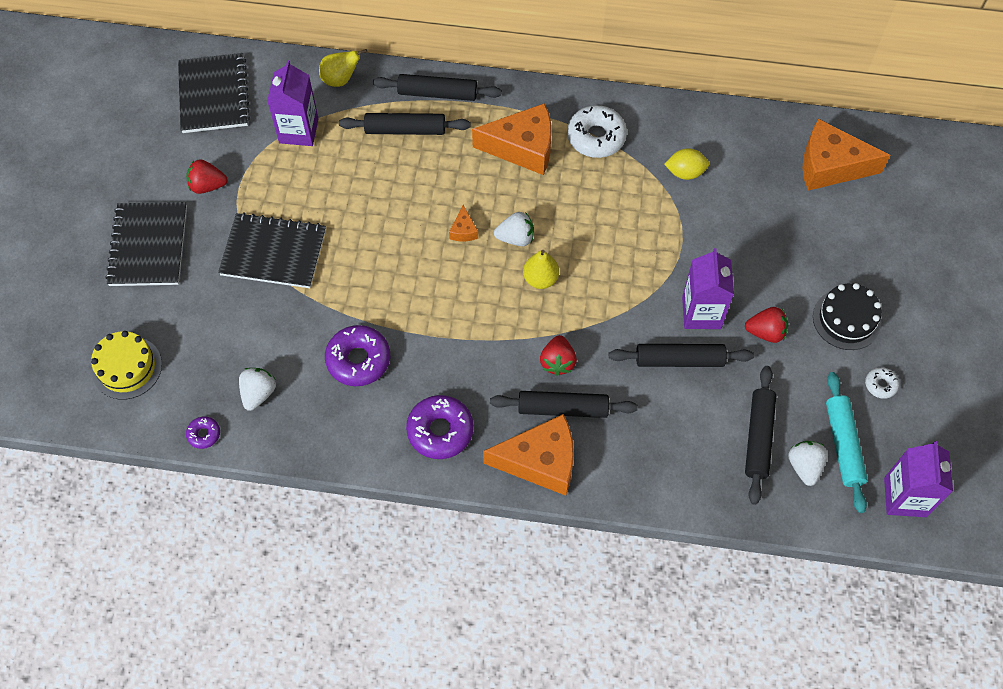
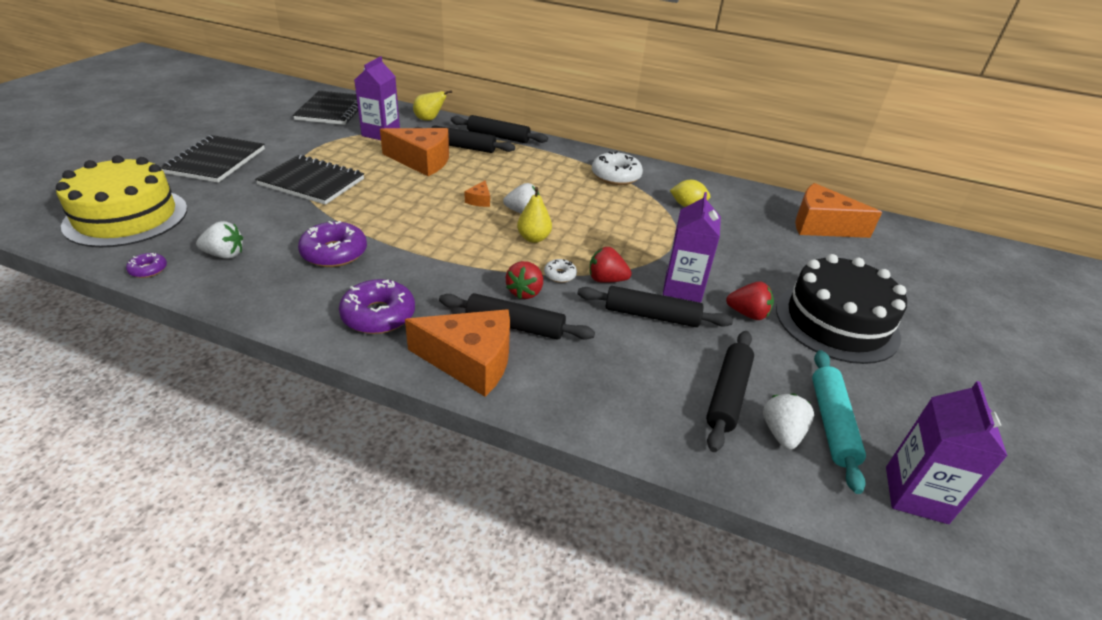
camera: 10 degrees right, 25 degrees down
yellow cake [91,331,162,400] -> yellow cake [56,155,187,247], size x1.65
red strawberry [186,159,228,194] -> red strawberry moved to [589,247,632,283]
white strawberry [239,368,276,411] -> white strawberry turned 60 degrees clockwise [196,221,243,259]
orange cheese [472,103,551,175] -> orange cheese moved to [380,128,449,176]
black cake [813,283,882,350] -> black cake [776,254,907,364], size x1.65
white donut [865,367,899,399] -> white donut moved to [544,259,577,283]

